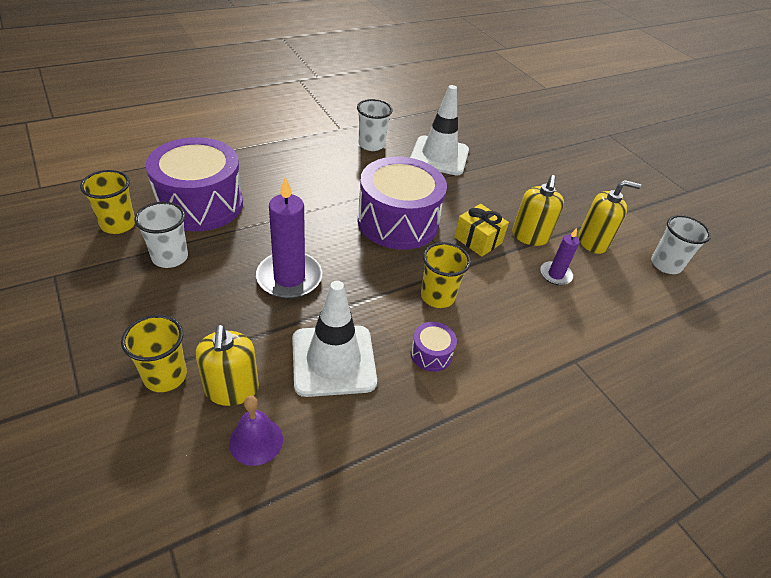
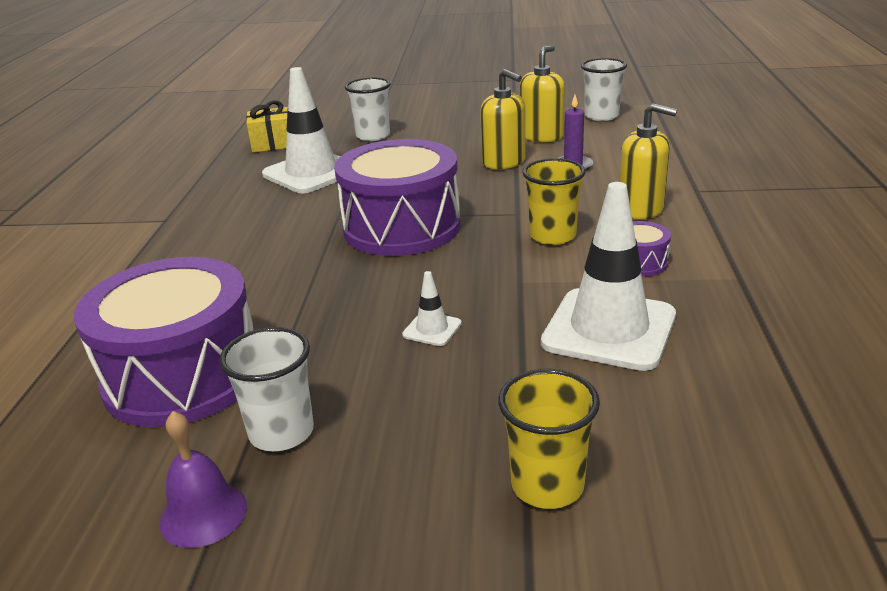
camera: 50 degrees left, 15 degrees down
yellow cup [80,170,135,234] -> none
yellow soap dispenser [196,325,259,406] -> yellow soap dispenser moved to [620,103,677,219]
purple bell [229,395,283,466] -> purple bell moved to [160,411,247,548]
purple candle [256,177,322,299] -> white traffic cone [402,271,462,346]
white cup [357,99,393,151] -> white cup moved to [345,77,390,141]
yellow gift [454,204,509,257] -> yellow gift moved to [246,101,288,153]

